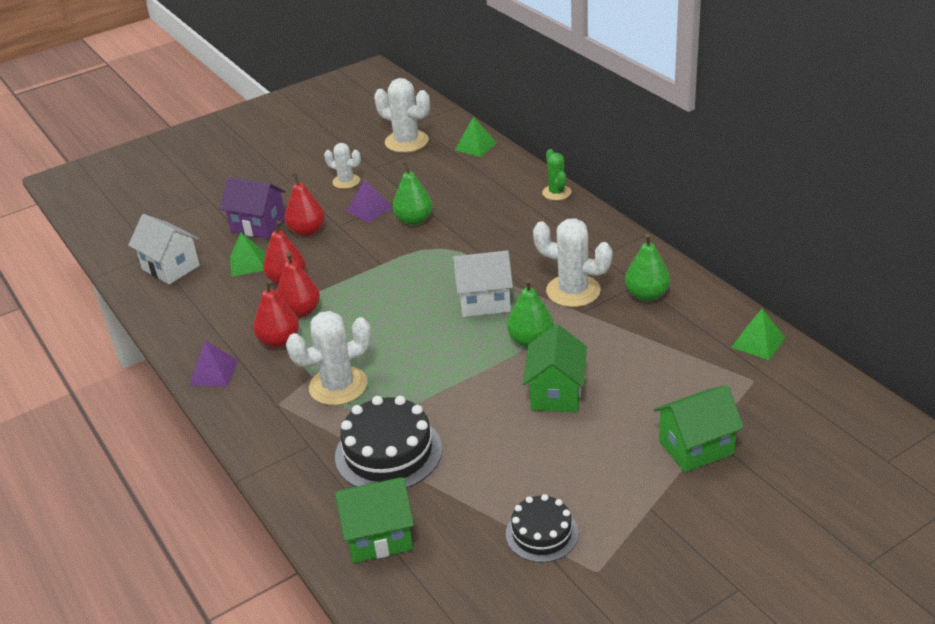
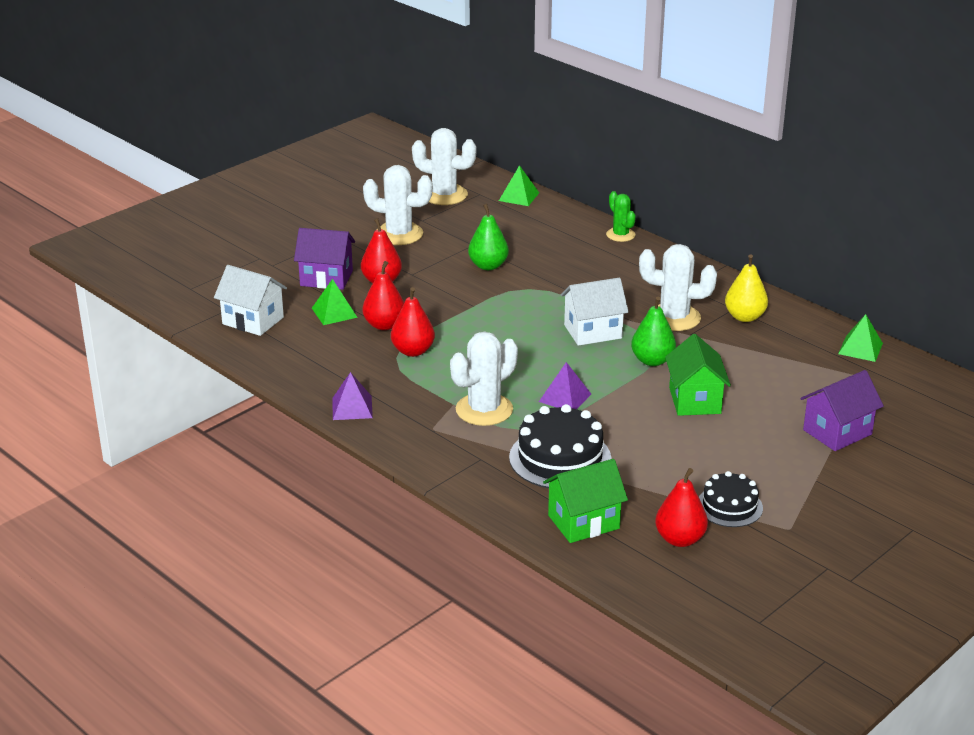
camera: 15 degrees left, 5 degrees down
red pear [253,280,299,348] -> red pear moved to [655,468,708,547]
white cactus [324,143,361,189] -> white cactus [363,165,433,245], size x1.66
purple pyramid [346,179,393,222] -> purple pyramid moved to [539,362,591,409]
green pear [625,234,670,301] -> yellow pear [725,254,768,322]
green house [654,385,744,472] -> purple house [800,370,884,451]

